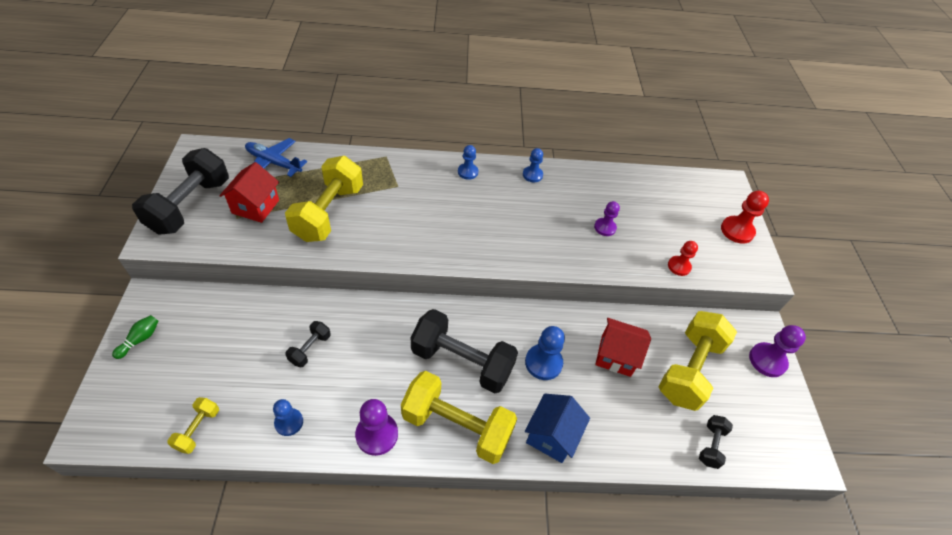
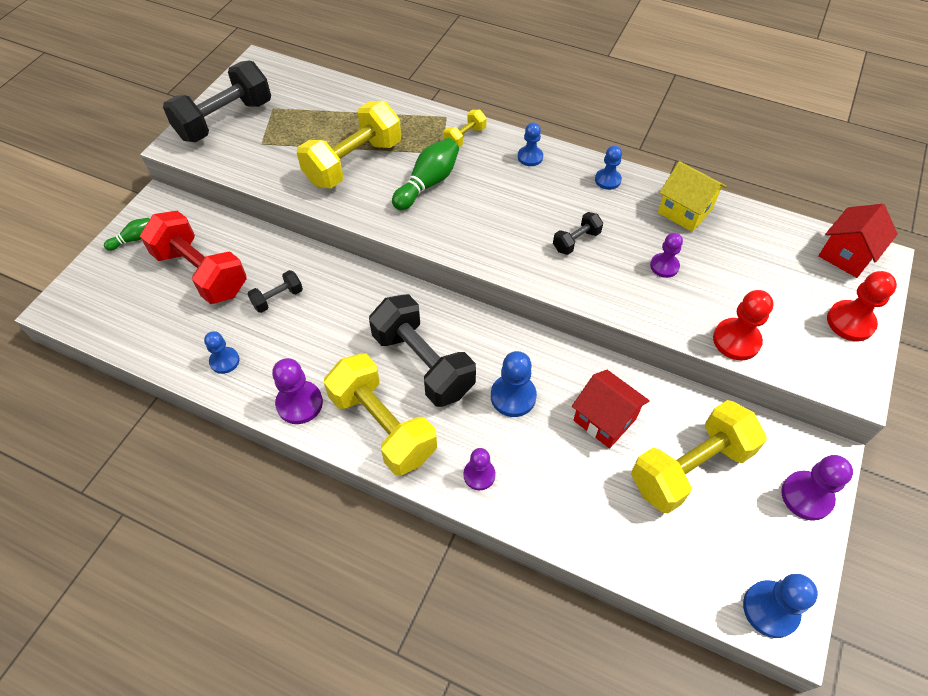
camera: 30 degrees right, 5 degrees up
yellow dumbbell [167,397,219,454] -> yellow dumbbell moved to [444,110,487,147]
red house [219,162,279,223] -> red house moved to [818,204,898,278]
blue plane [245,138,307,177] -> none
blue house [525,394,590,463] -> purple pawn [463,448,496,490]
red pawn [668,241,698,276] -> red pawn [713,290,774,360], size x1.52
black dumbbell [699,415,733,469] -> black dumbbell moved to [553,212,603,255]
none -> red dumbbell [140,211,247,304]
none -> green bowling pin [392,138,459,210]
none -> yellow house [658,161,727,232]
none -> blue pawn [743,574,818,638]

